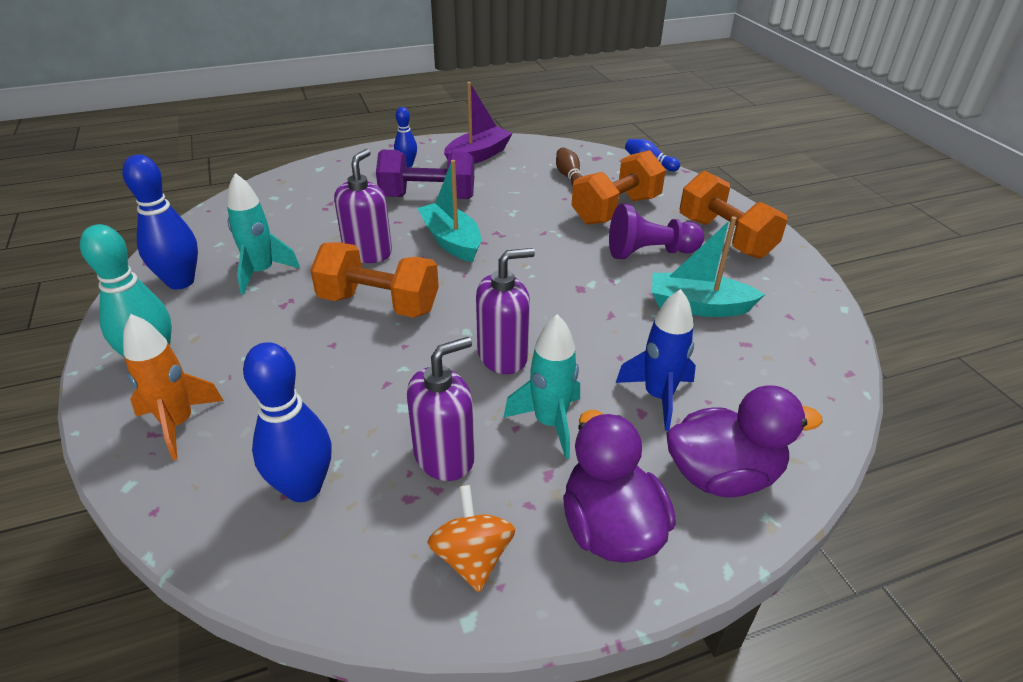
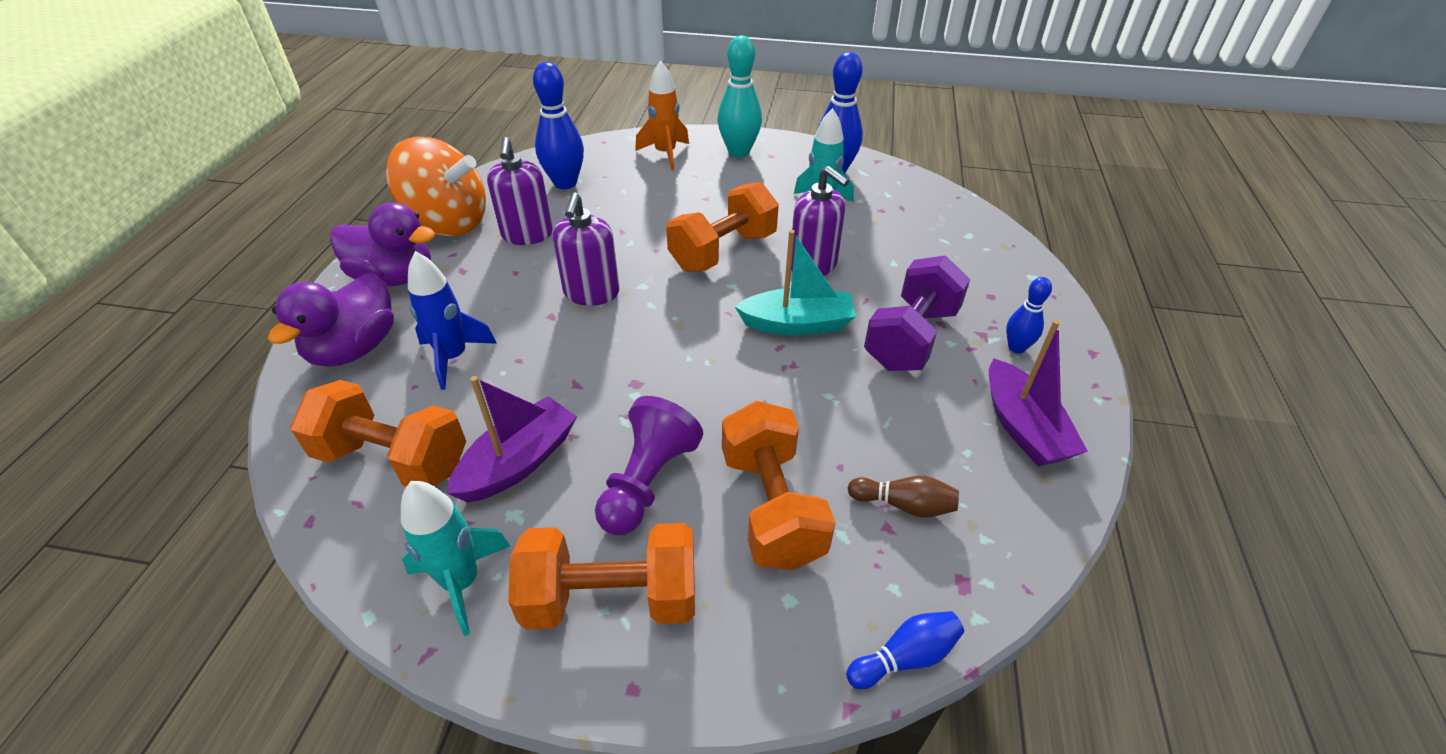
camera: 120 degrees right, 5 degrees up
orange spinning top [427,485,515,592] -> orange spinning top [386,137,486,236], size x1.84
turquoise rocket [503,314,580,459] -> turquoise rocket moved to [401,481,510,636]
turquoise boat [652,216,765,317] -> purple boat [447,376,577,503]
none -> orange dumbbell [290,380,466,487]

